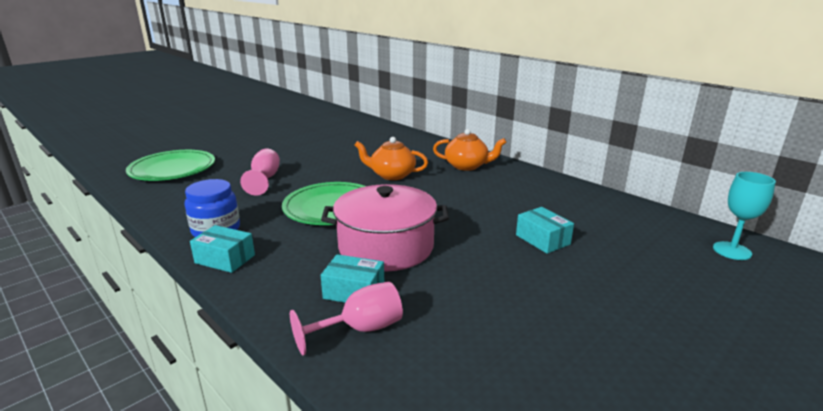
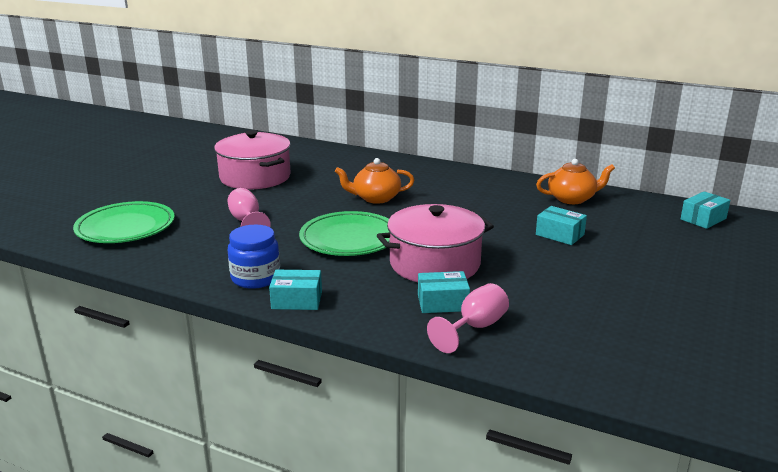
camera: 20 degrees left, 0 degrees up
orange teapot [433,129,507,171] -> orange teapot moved to [536,159,615,204]
turquoise goblet [713,172,776,260] -> turquoise box [681,191,730,229]
none -> pink pot [214,130,291,189]

